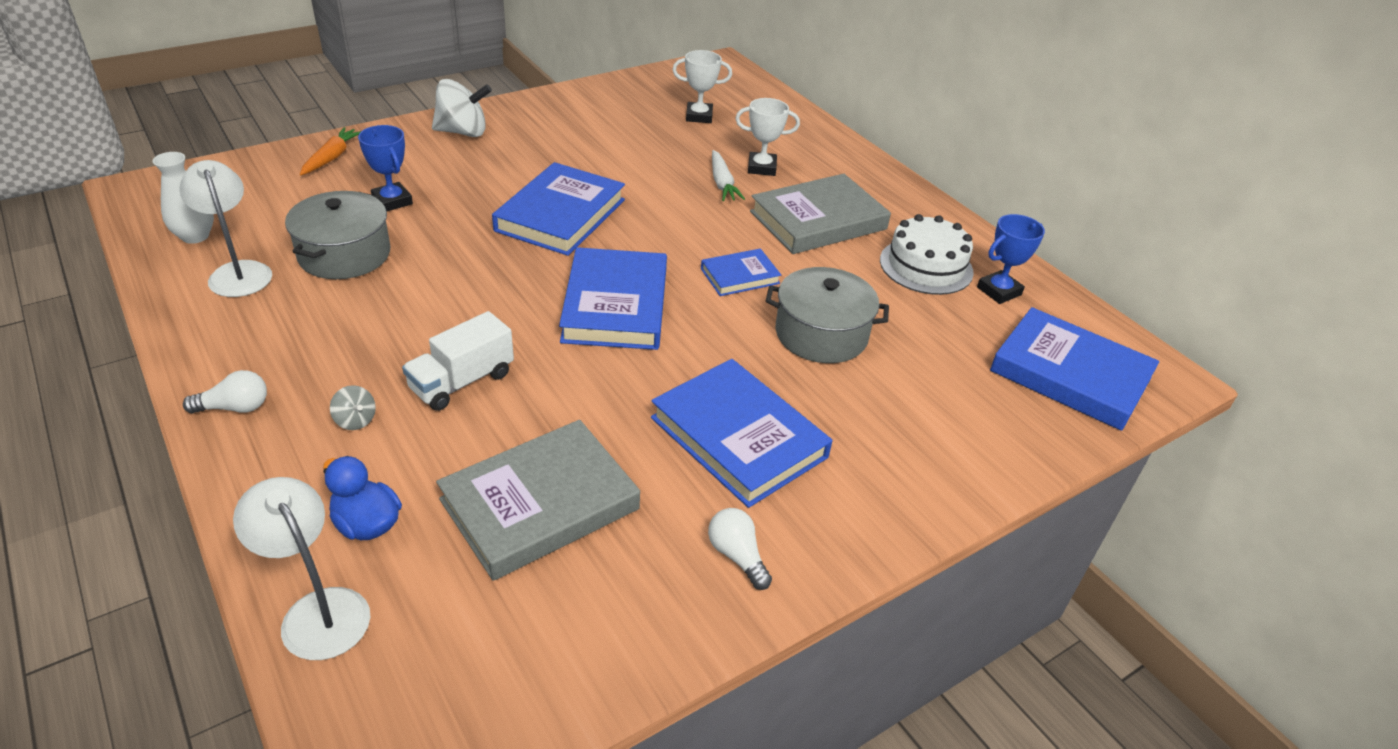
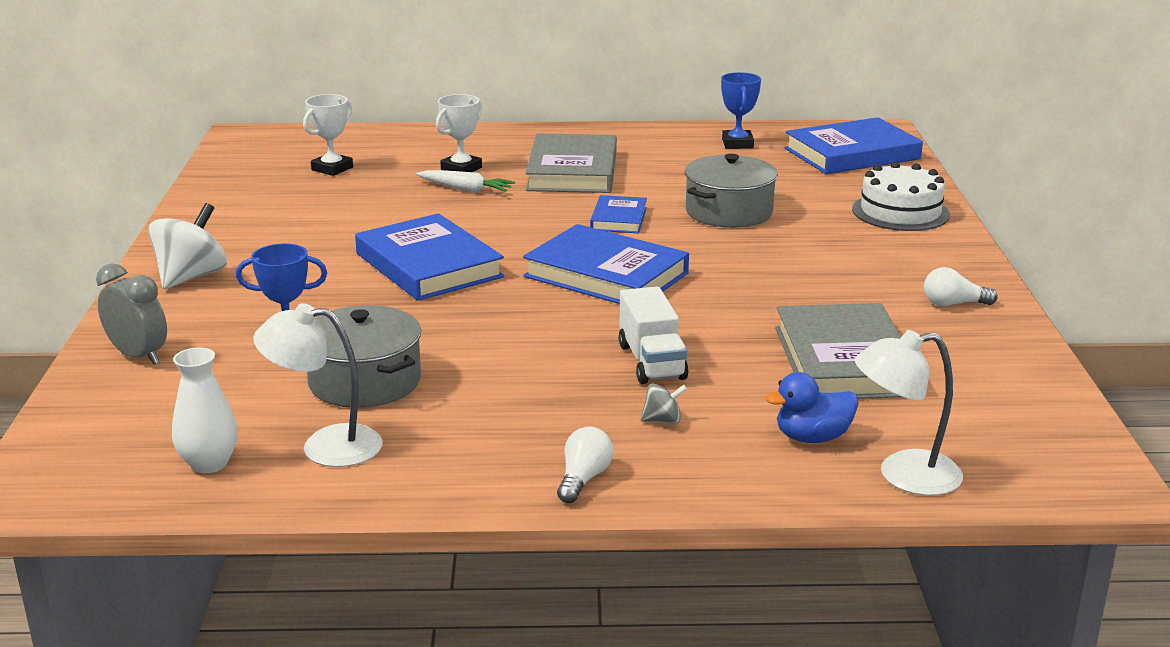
camera: 55 degrees left, 15 degrees down
orange carrot [300,127,361,175] -> grey clock [96,263,167,365]
blue book [651,359,832,508] -> none
white cake [880,214,974,295] -> white cake moved to [852,162,950,231]

